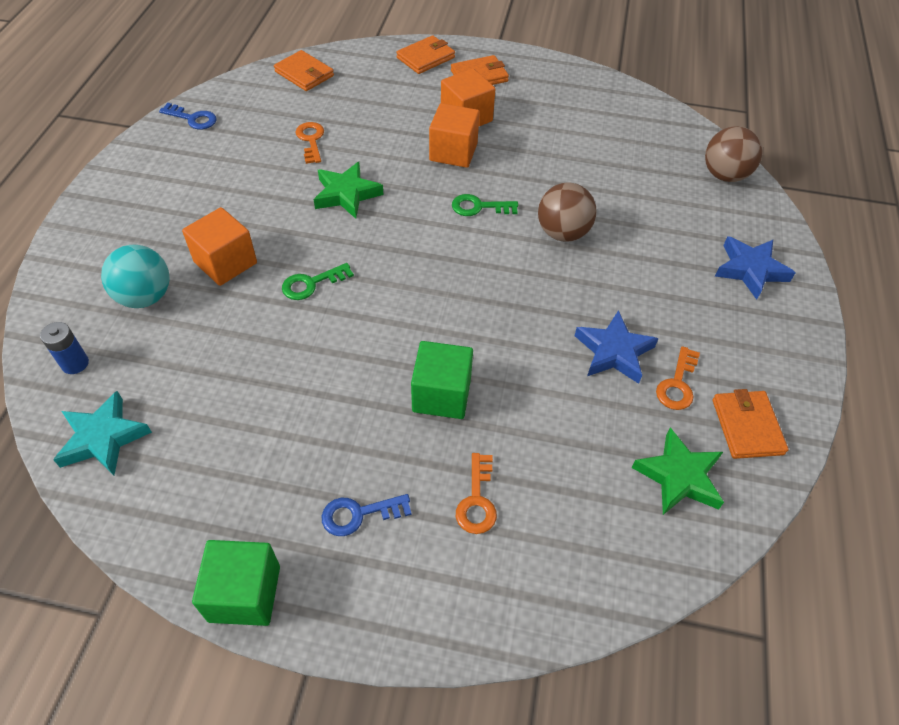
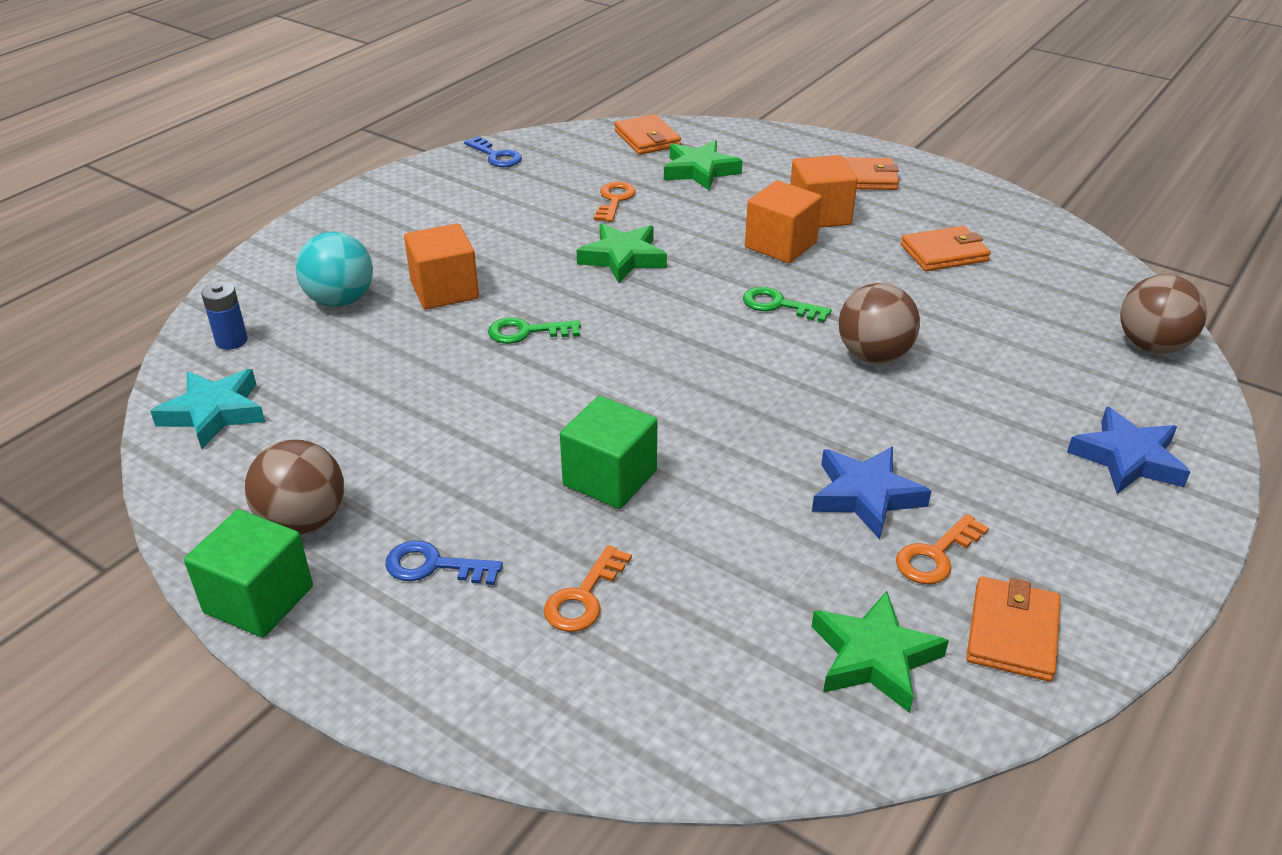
camera: 25 degrees right, 15 degrees down
orange wallet [396,35,455,74] -> orange wallet moved to [901,226,991,271]
none -> brown ball [245,439,344,534]
none -> green star [664,140,743,190]

